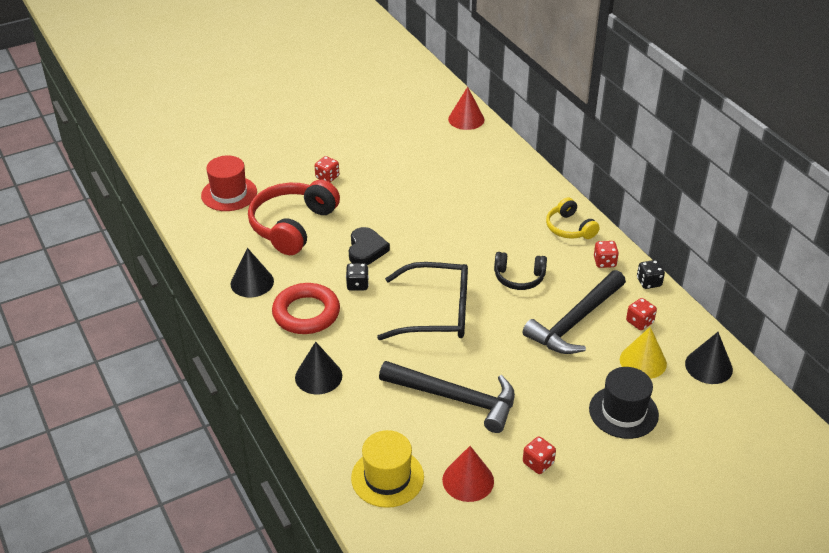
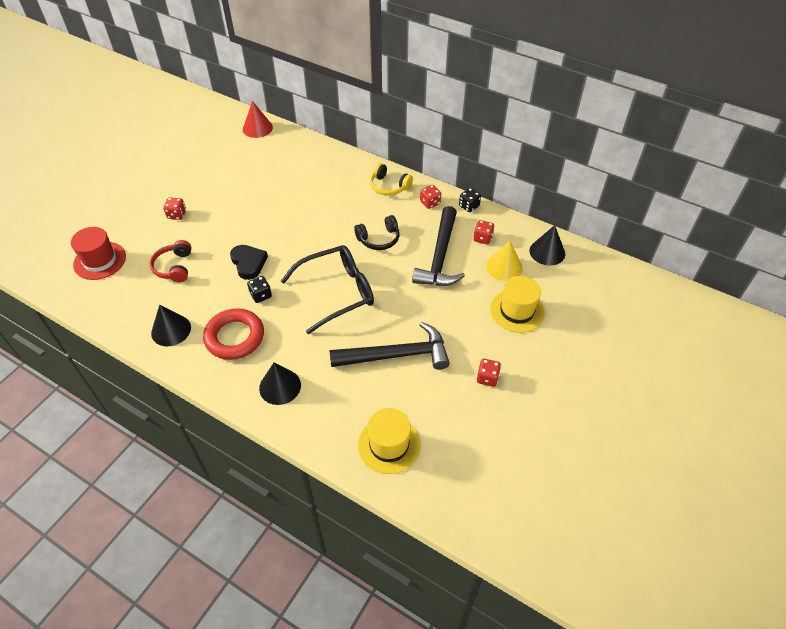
camera: 30 degrees left, 10 degrees up
red headphones [248,180,340,255] -> red headphones [150,240,192,282], size x0.56
red cone [442,446,494,502] -> none
black hat [589,367,659,439] -> yellow hat [490,276,545,333]

